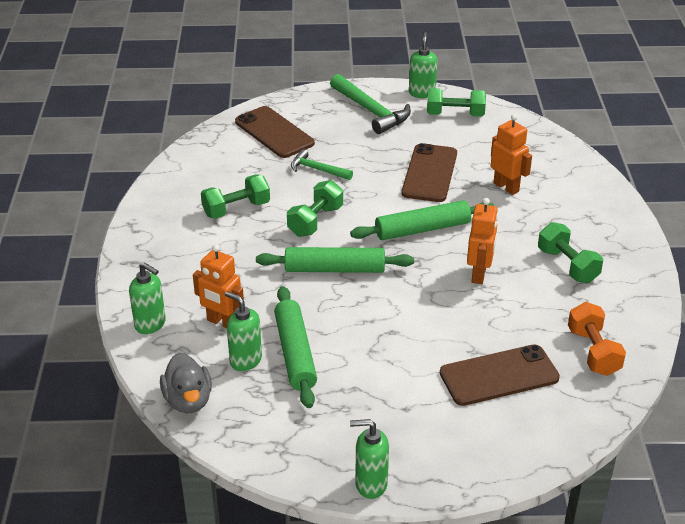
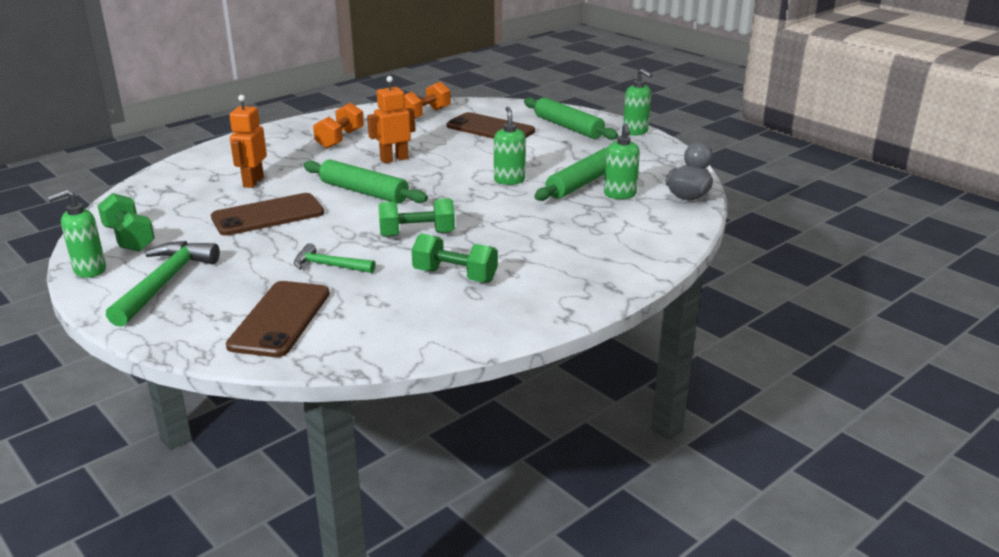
camera: 130 degrees left, 10 degrees down
green soap dispenser [129,262,166,334] -> green soap dispenser moved to [494,107,526,185]
orange robot [193,244,244,328] -> none
green rolling pin [256,247,414,273] -> green rolling pin moved to [524,97,618,140]
green hammer [291,149,353,180] -> green hammer turned 120 degrees clockwise [294,243,375,273]
green dumbbell [538,222,603,283] -> orange dumbbell [313,102,364,149]

